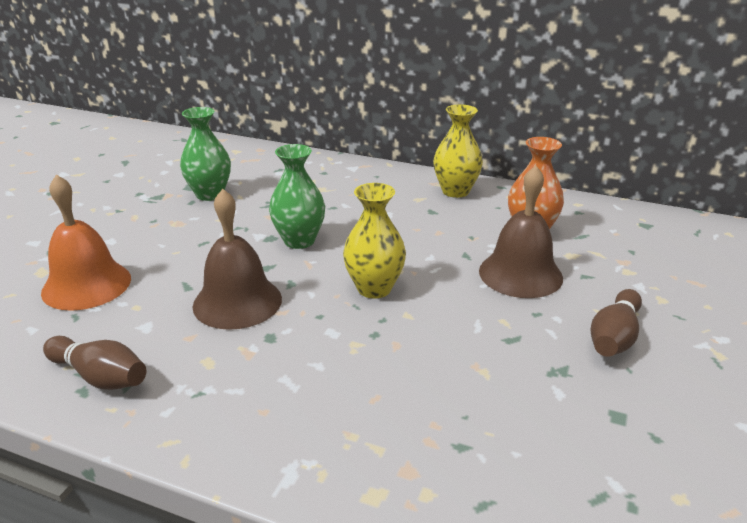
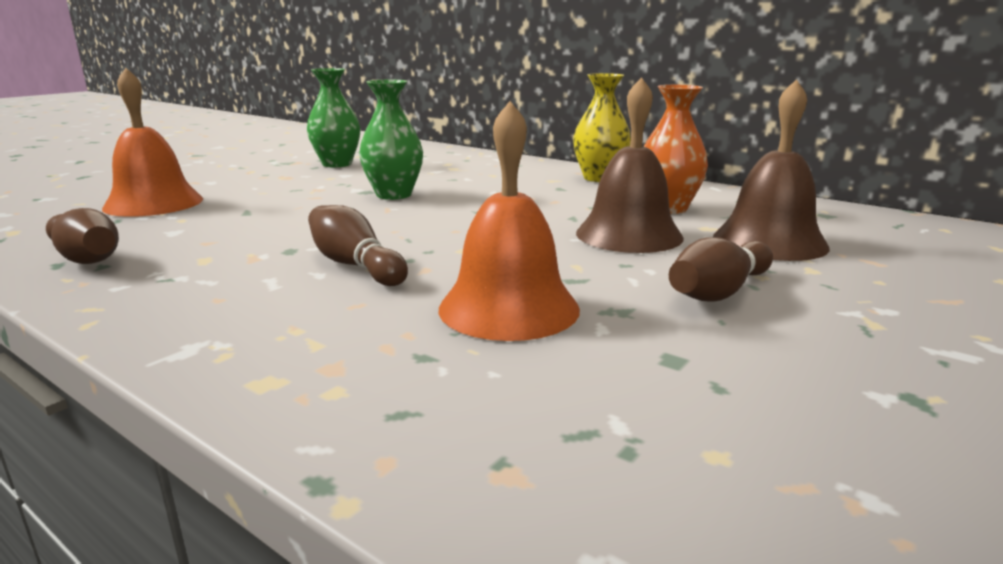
camera: 15 degrees right, 10 degrees down
brown bell [192,189,282,330] -> brown bell moved to [713,79,830,261]
yellow vase [343,183,406,299] -> none
none -> brown bowling pin [308,205,408,286]
none -> orange bell [439,101,580,341]

